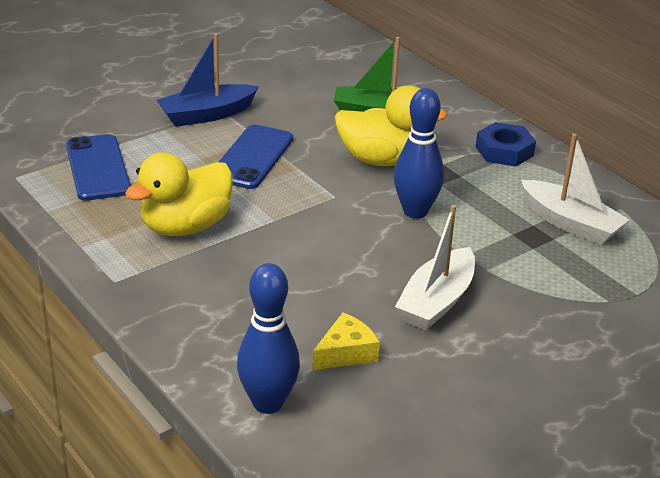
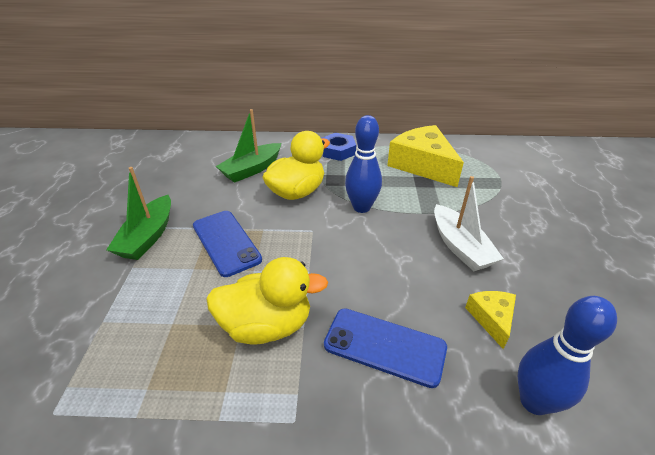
camera: 50 degrees left, 5 degrees up
blue phone [66,134,131,201] -> blue phone moved to [324,308,447,388]
yellow duck [125,153,233,236] -> yellow duck turned 90 degrees counterclockwise [206,257,328,344]
blue boat [157,33,259,127] -> green boat [106,167,171,260]
white boat [521,133,630,245] -> yellow cheese [387,125,464,187]

